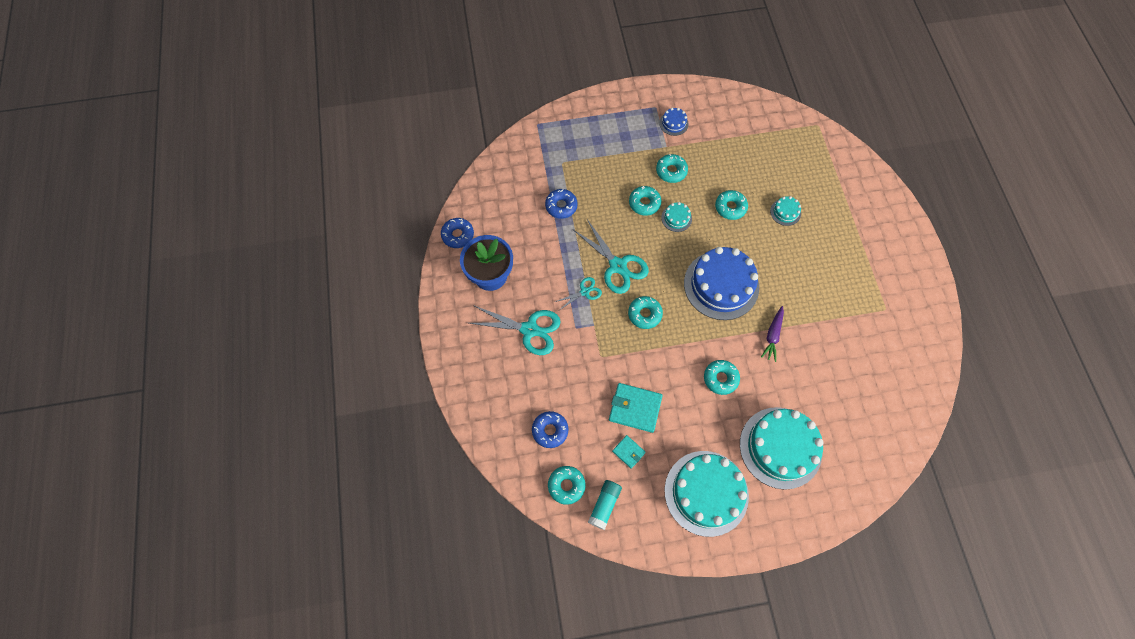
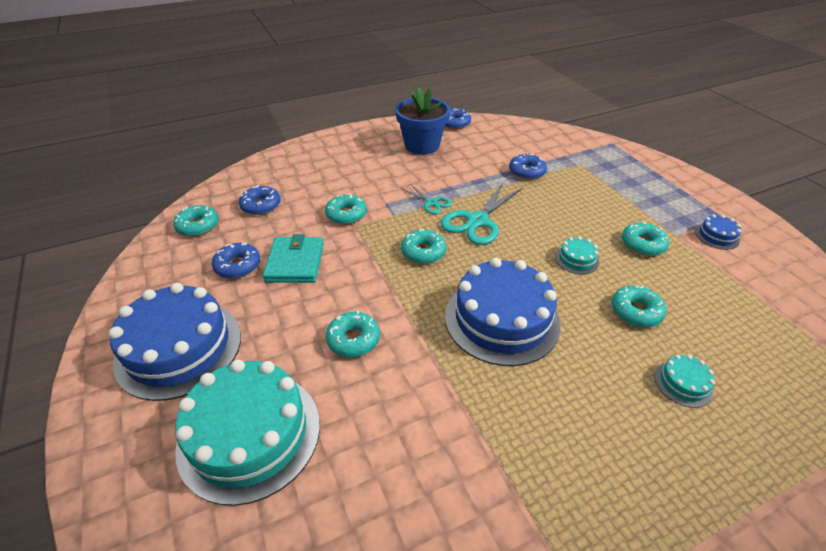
camera: 75 degrees right, 25 degrees down
turquoise scissors [469,305,561,355] -> none
turquoise glue stick [588,480,622,530] -> none
turquoise wallet [612,435,646,469] -> blue donut [212,243,260,278]
turquoise donut [629,186,662,216] -> turquoise donut moved to [325,194,367,224]
turquoise cake [665,451,749,537] -> blue cake [108,283,241,401]
purple carrot [761,306,784,362] -> none

